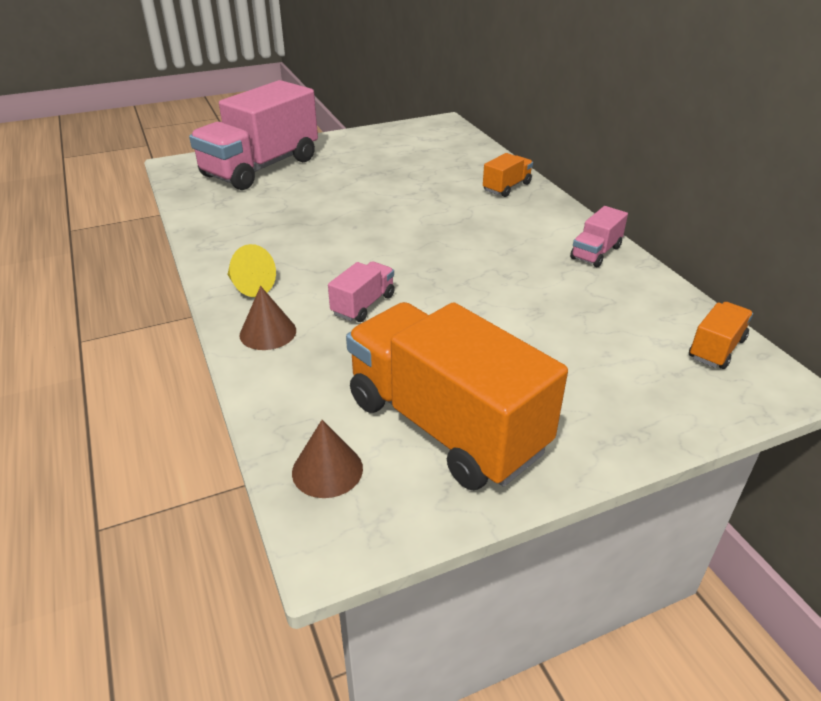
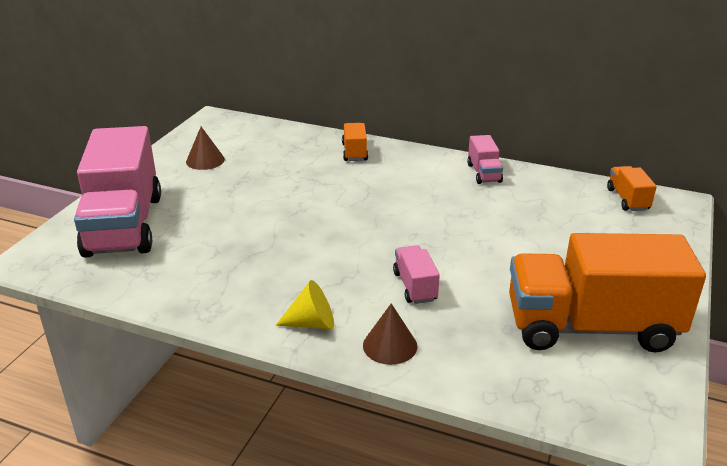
camera: 45 degrees left, 5 degrees down
brown cone [292,420,363,498] -> brown cone moved to [186,127,225,170]

